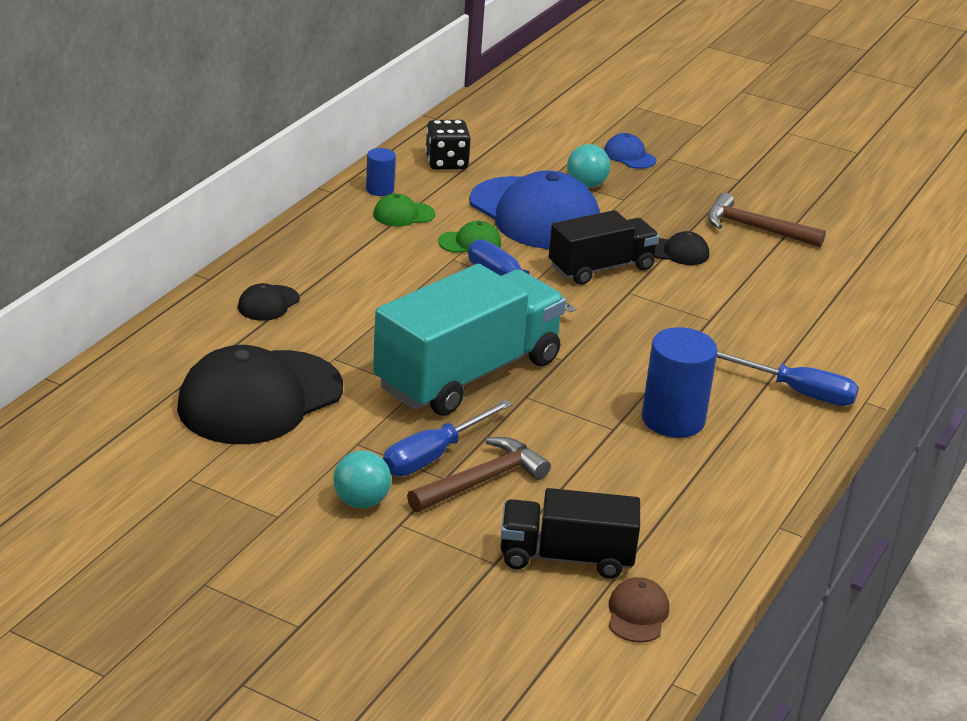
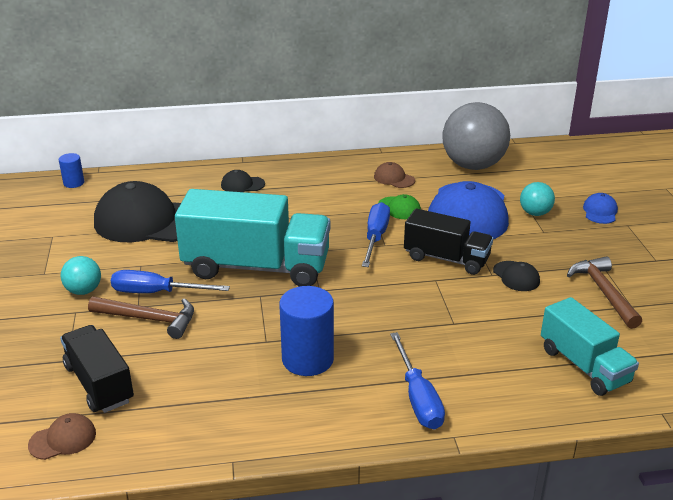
camera: 55 degrees right, 0 degrees up
blue cylinder [366,148,396,196] -> blue cylinder moved to [59,153,84,188]
green cap [373,193,435,226] -> brown cap [374,162,415,188]
black dice [425,120,471,170] -> grey ball [443,102,510,170]
none -> turquoise truck [541,297,639,396]

